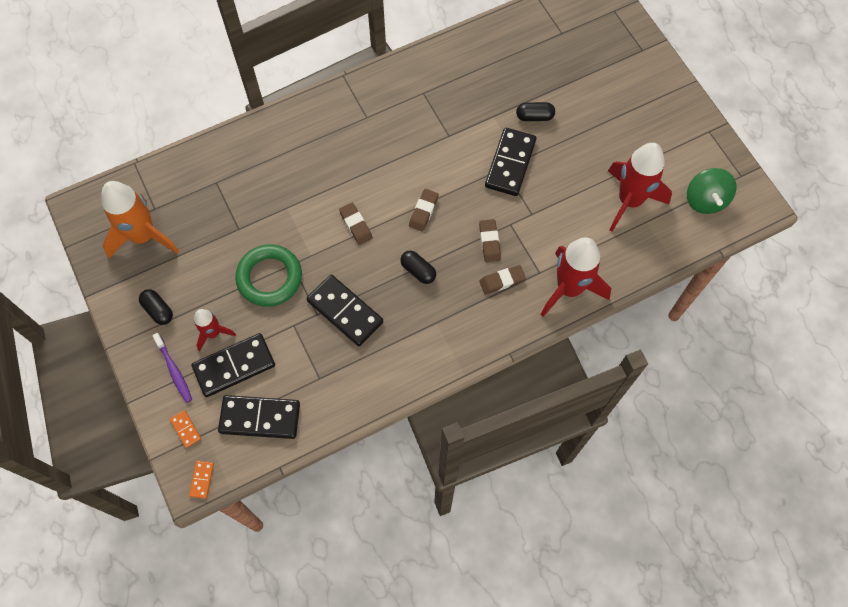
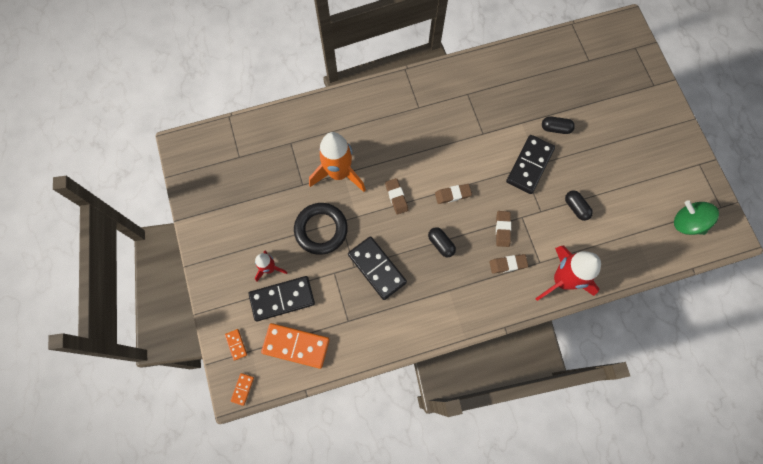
camera: 10 degrees right, 5 degrees up
orange rocket [101,181,179,258] -> orange rocket moved to [309,132,366,192]
black capsule [139,289,173,325] -> black capsule moved to [565,190,593,221]
purple toothbrush [152,333,192,403] -> none
black domino [218,395,300,439] -> orange domino [261,323,330,369]
green ring [235,245,302,307] -> black ring [294,203,348,255]
brown eraser [409,189,439,232] -> brown eraser turned 45 degrees clockwise [435,184,472,204]
red rocket [608,143,672,232] -> none
green spinning top [687,168,737,214] -> green spinning top turned 120 degrees clockwise [674,200,719,235]

